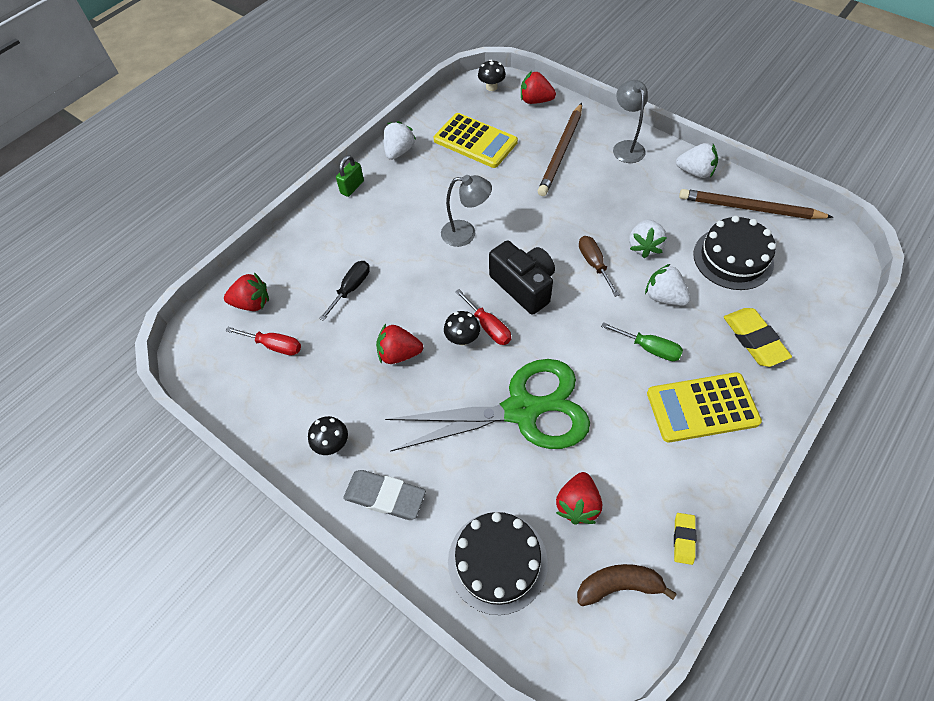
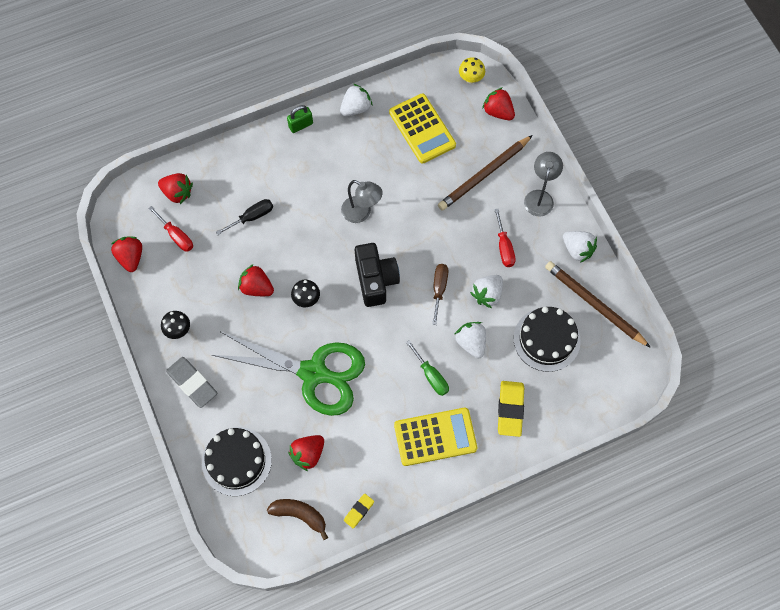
camera: 25 degrees right, 10 degrees up
red screwdriver [455,289,511,345] -> red screwdriver moved to [494,209,516,267]
black mushroom [478,60,506,91] -> yellow mushroom [459,57,485,83]
yellow calculator [647,372,762,443] -> yellow calculator turned 150 degrees clockwise [394,408,477,466]
none -> red strawberry [111,236,142,272]

